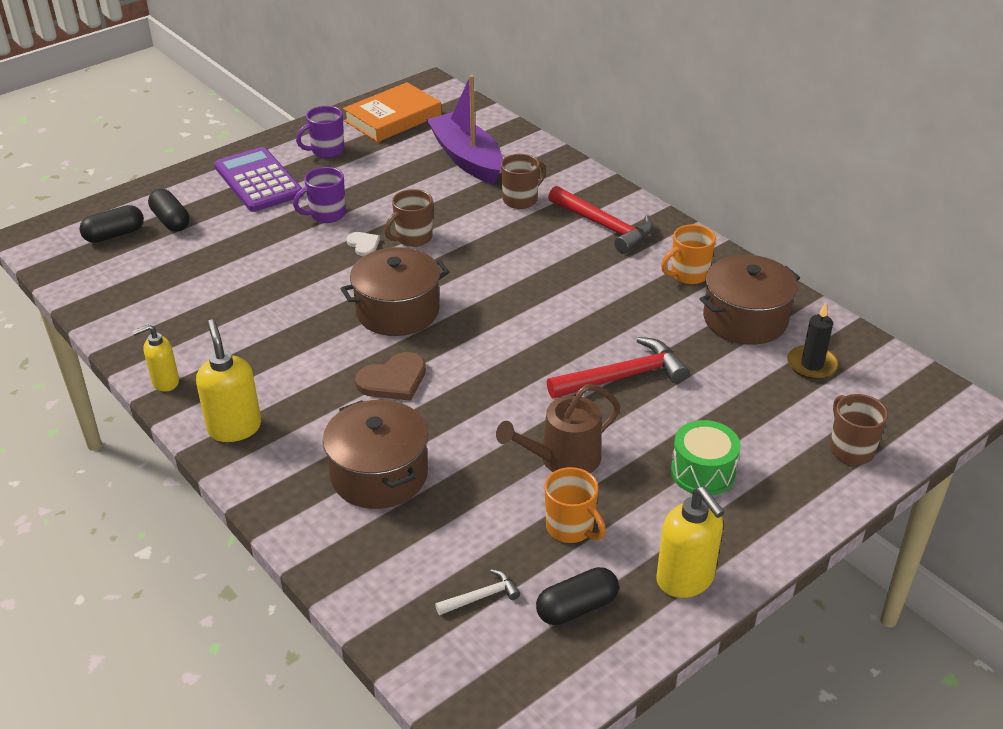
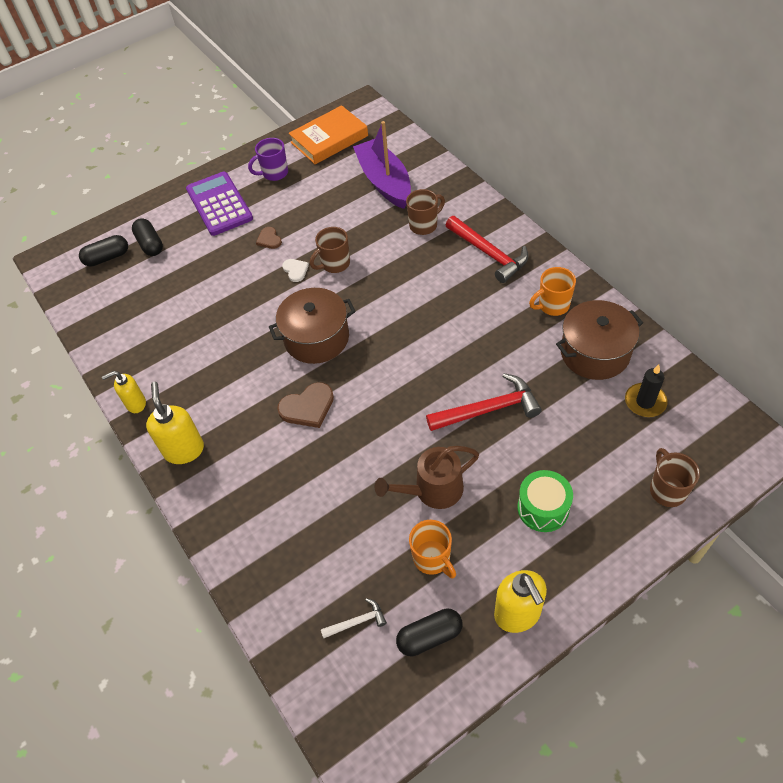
camera: 10 degrees right, 15 degrees up
purple mug [293,167,346,223] -> brown heart [256,227,282,249]
brown pot [323,400,428,509] -> none

